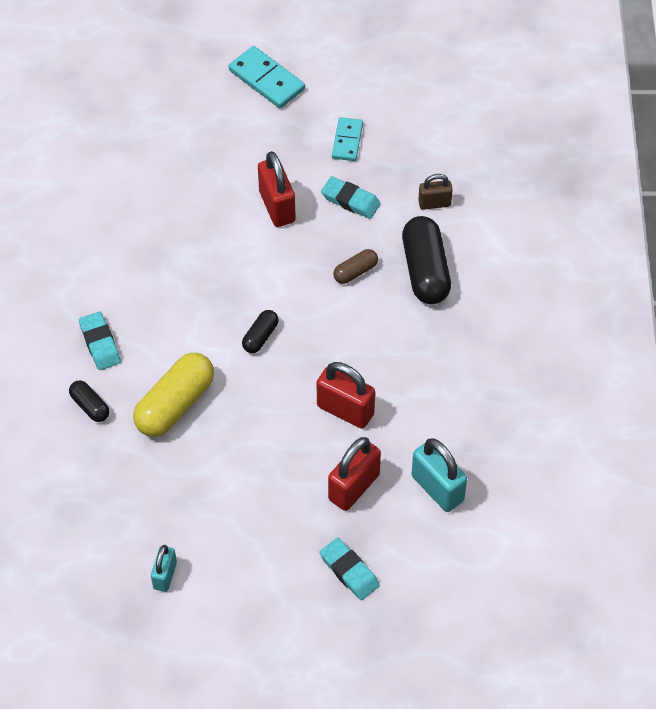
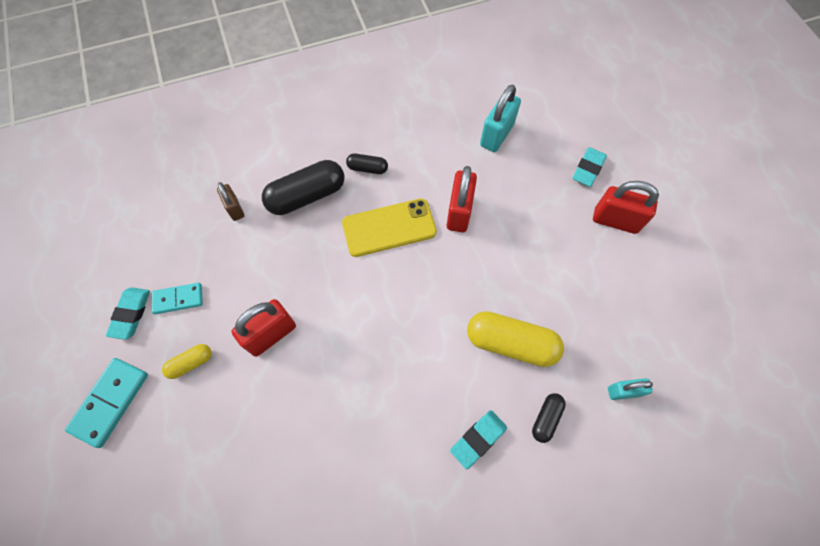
camera: 110 degrees left, 10 degrees up
turquoise padlock [151,545,177,592] -> turquoise padlock moved to [608,378,653,400]
black capsule [242,310,279,353] -> black capsule moved to [346,153,388,174]
turquoise eraser [321,176,381,219] -> turquoise eraser moved to [106,287,150,340]
red padlock [328,437,381,511] -> red padlock moved to [593,181,659,234]
brown capsule [333,249,378,284] -> none
none -> yellow capsule [162,344,212,379]
none -> yellow phone [342,198,437,257]

